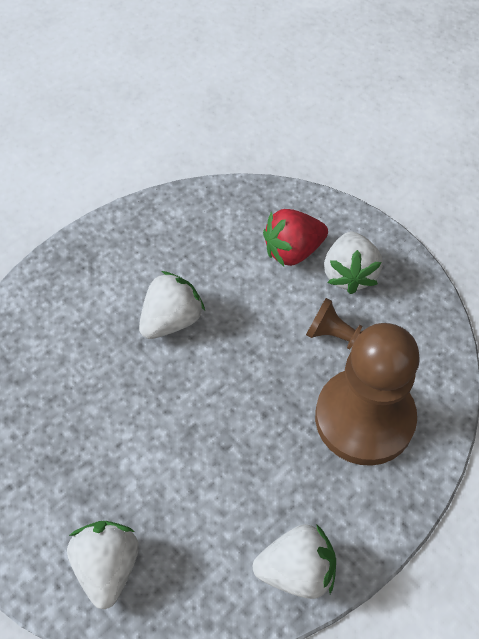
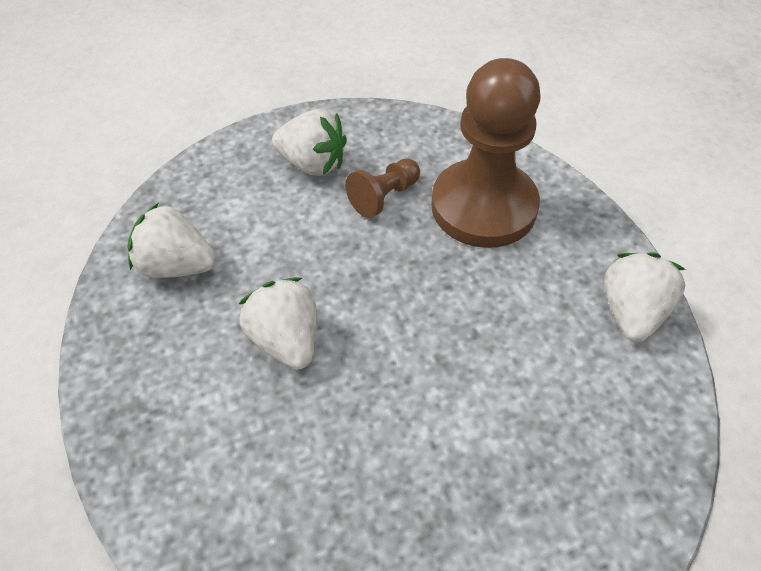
camera: 70 degrees left, 5 degrees down
white strawberry [67,521,139,609] -> white strawberry moved to [127,203,216,278]
red strawberry [263,209,328,266] -> none

